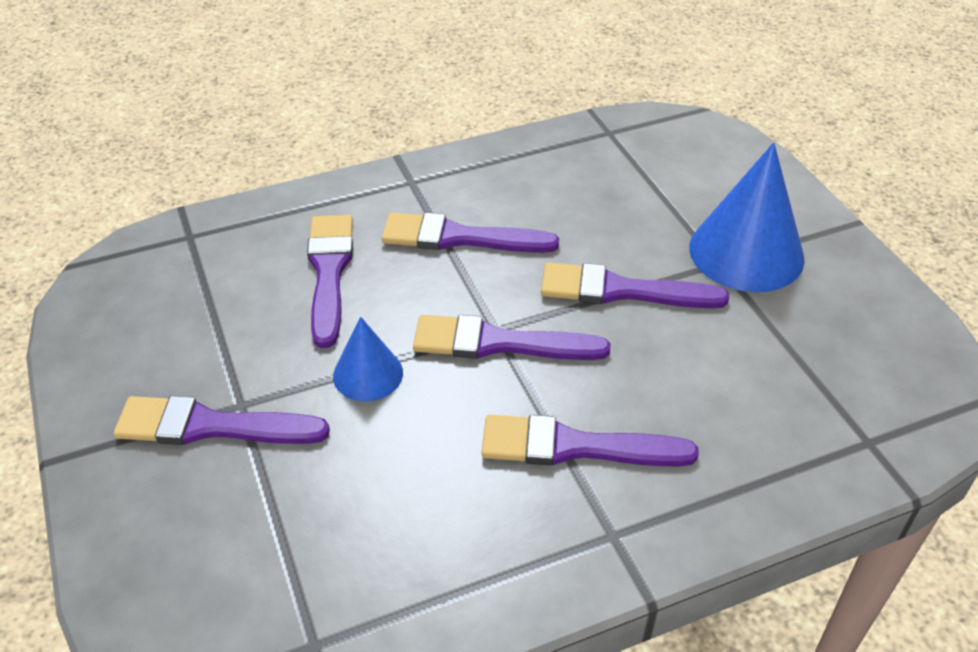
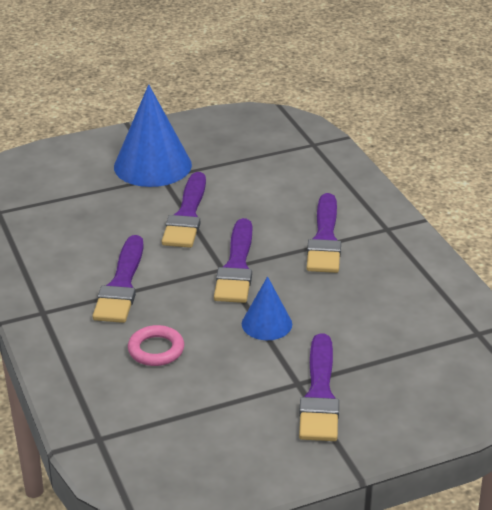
camera: 90 degrees left, 10 degrees down
purple brush [307,215,353,348] -> pink ring [128,325,184,366]

